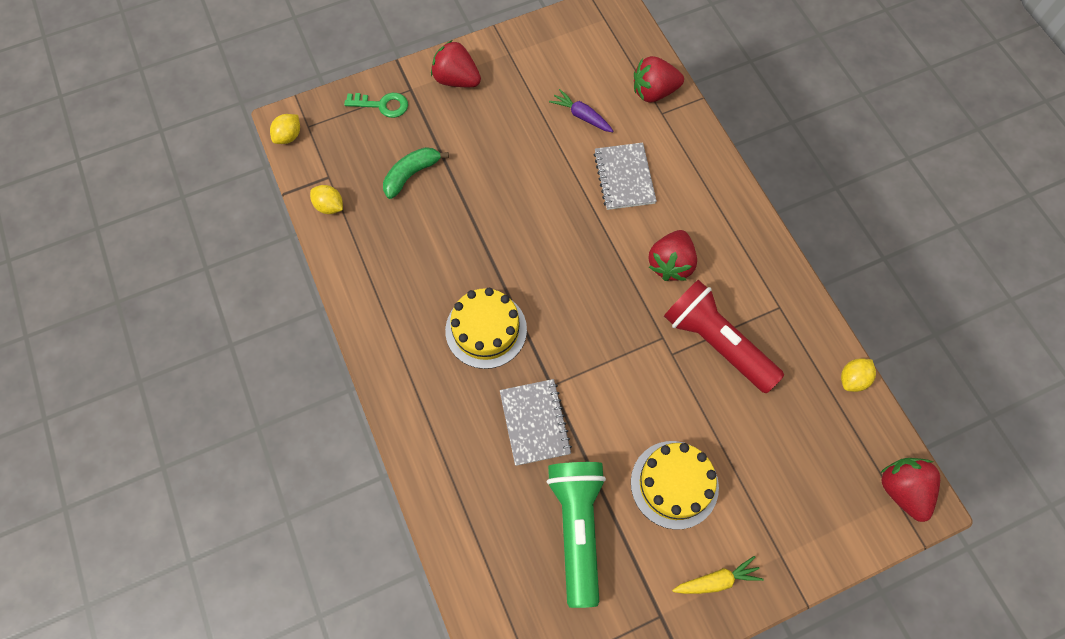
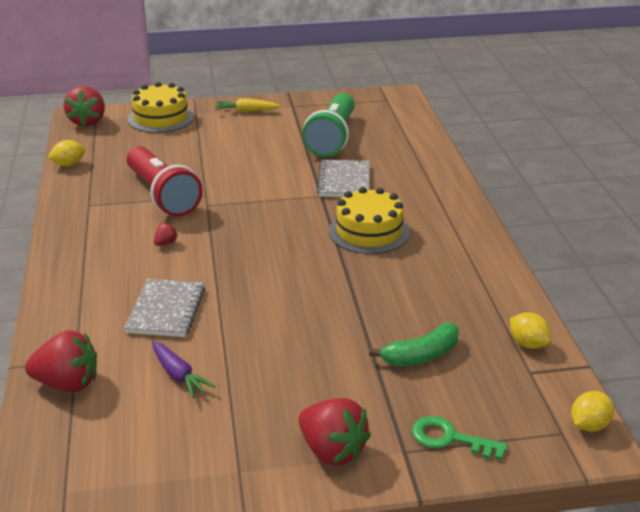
camera: 165 degrees left, 35 degrees down
yellow cake [631,441,719,529] -> yellow cake moved to [128,82,194,133]
red strawberry [649,230,697,281] -> red strawberry [154,223,178,246], size x0.44

